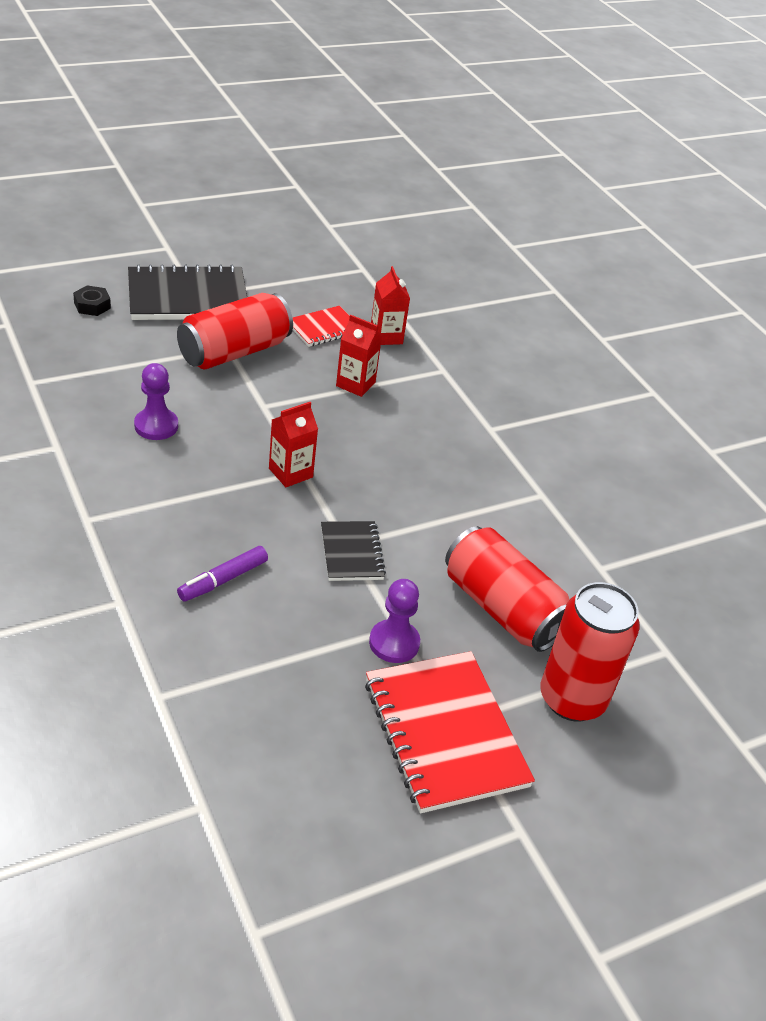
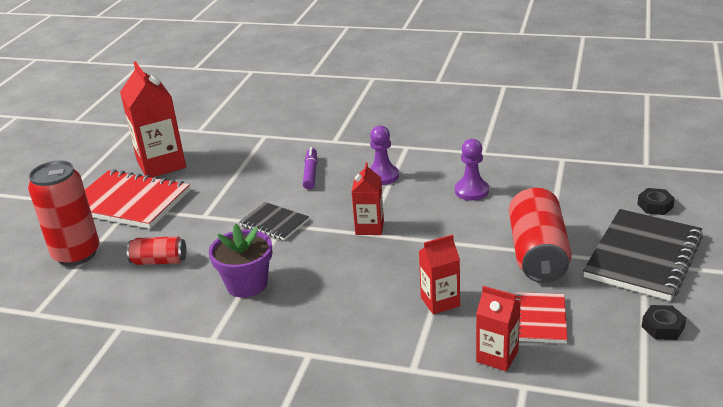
camera: 140 degrees right, 10 degrees down
purple pawn [369,579,420,663] -> purple pawn moved to [370,125,399,185]
red can [445,526,570,652] -> red can [127,236,186,265], size x0.54
none -> red carton [120,61,186,178]
none -> purple flower pot [209,224,272,298]
none -> black nut [642,305,686,340]

